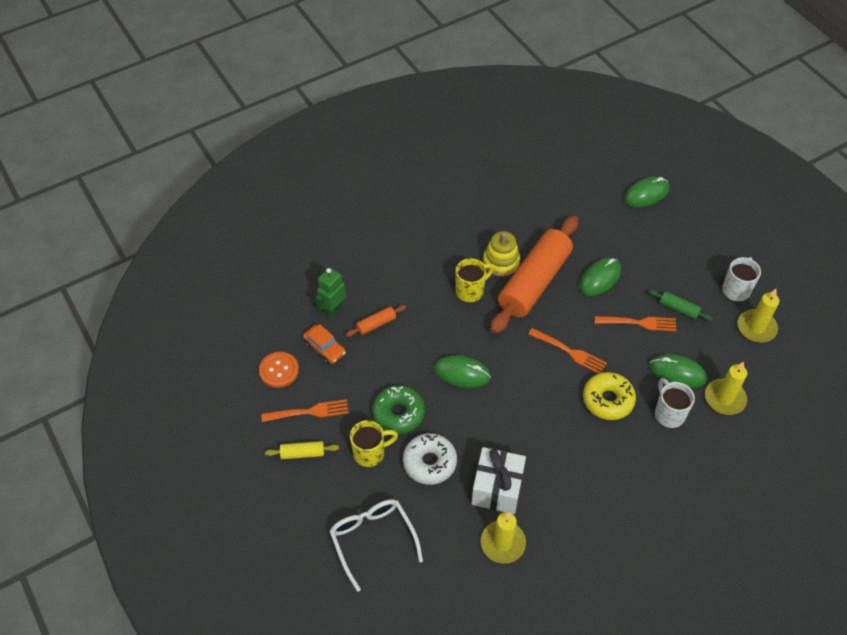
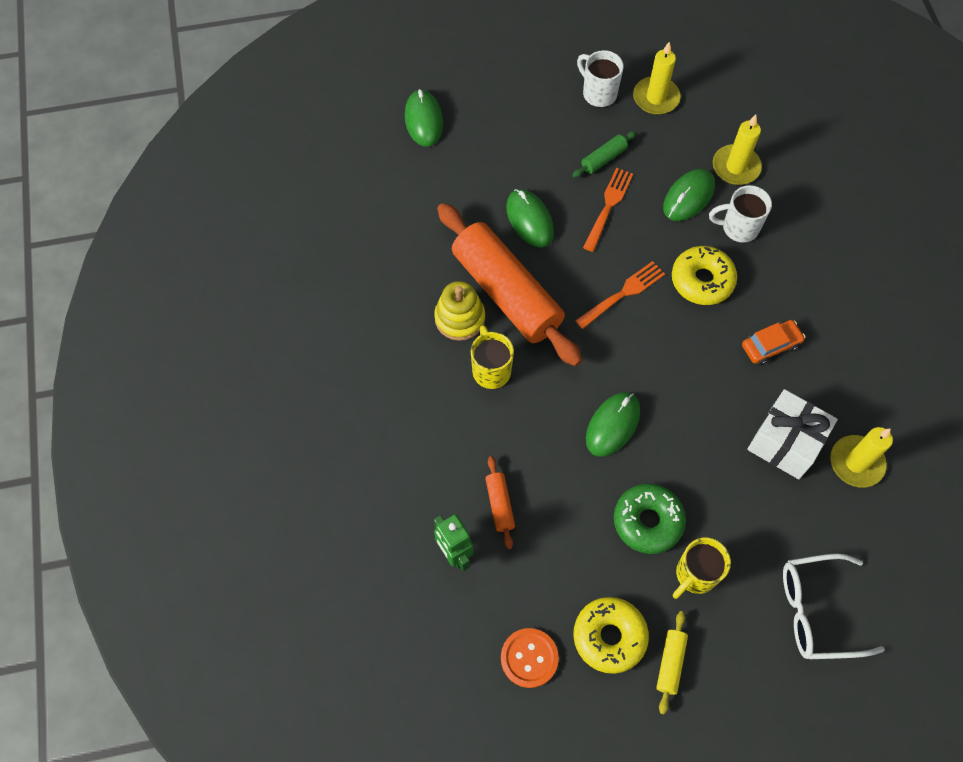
camera: 70 degrees left, 10 degrees up
orange fork [261,399,349,422] -> yellow donut [573,597,649,674]
orange car [303,325,346,364] -> orange car moved to [742,320,805,365]
yellow mug [350,420,398,467] -> yellow mug turned 135 degrees counterclockwise [673,538,731,599]
white donut [403,433,457,485] -> none

